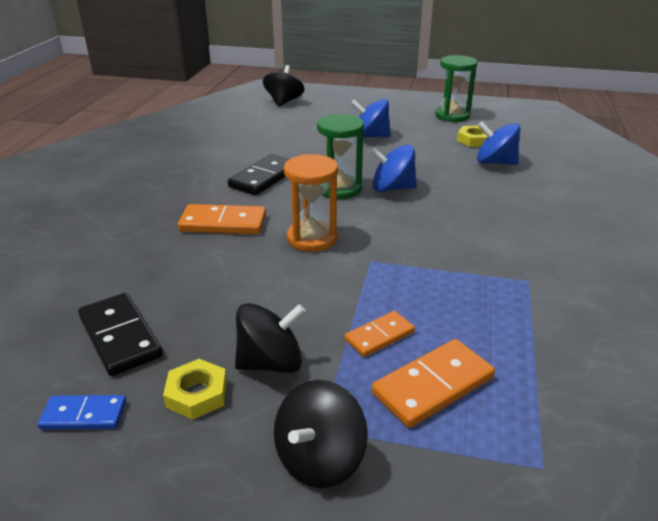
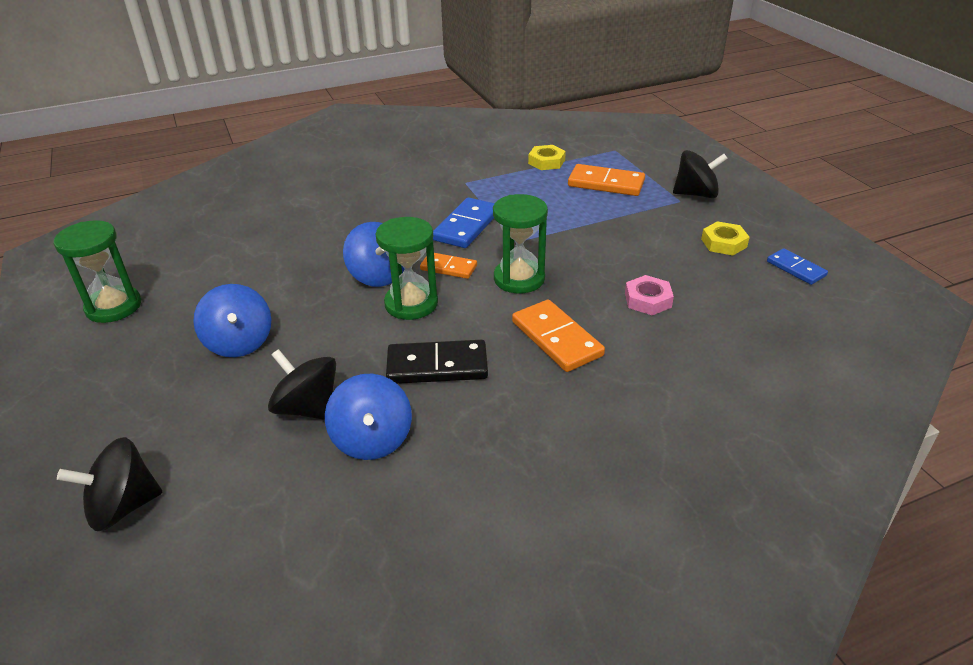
camera: 125 degrees left, 5 degrees up
black domino [78,293,163,376] -> none
black spinning top [235,303,306,373] -> black spinning top moved to [268,349,336,420]
orange hourglass [284,154,338,252] -> green hourglass [493,194,548,293]
orange domino [344,311,415,357] -> orange domino moved to [420,253,477,279]
yellow nut [457,126,493,147] -> yellow nut moved to [528,145,566,170]
blue spinning top [477,122,521,165] -> blue spinning top moved to [325,374,412,460]
none -> blue domino [433,197,495,248]
none -> pink nut [625,275,674,315]

